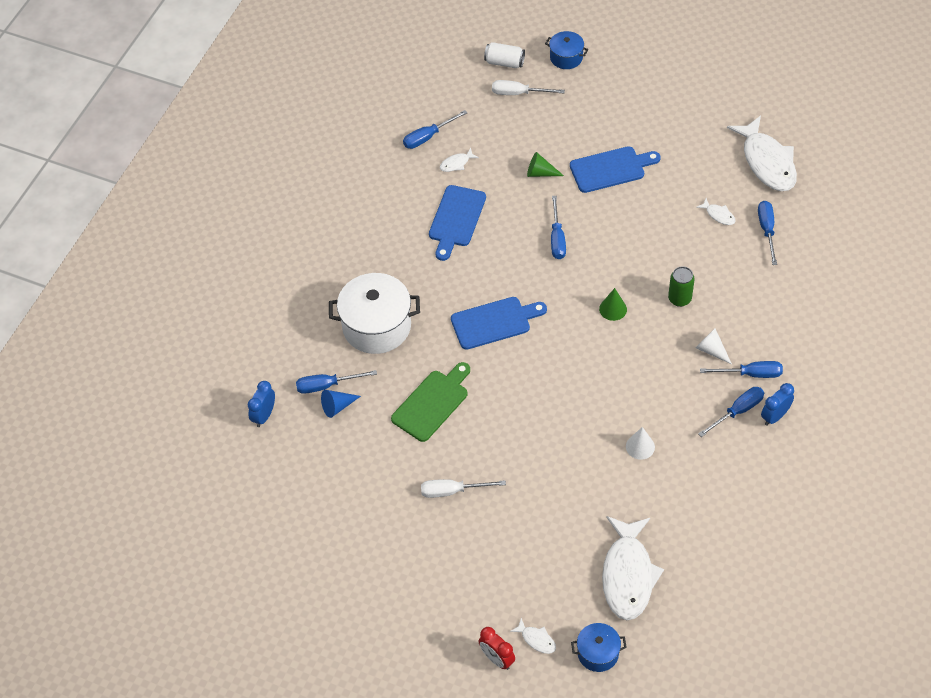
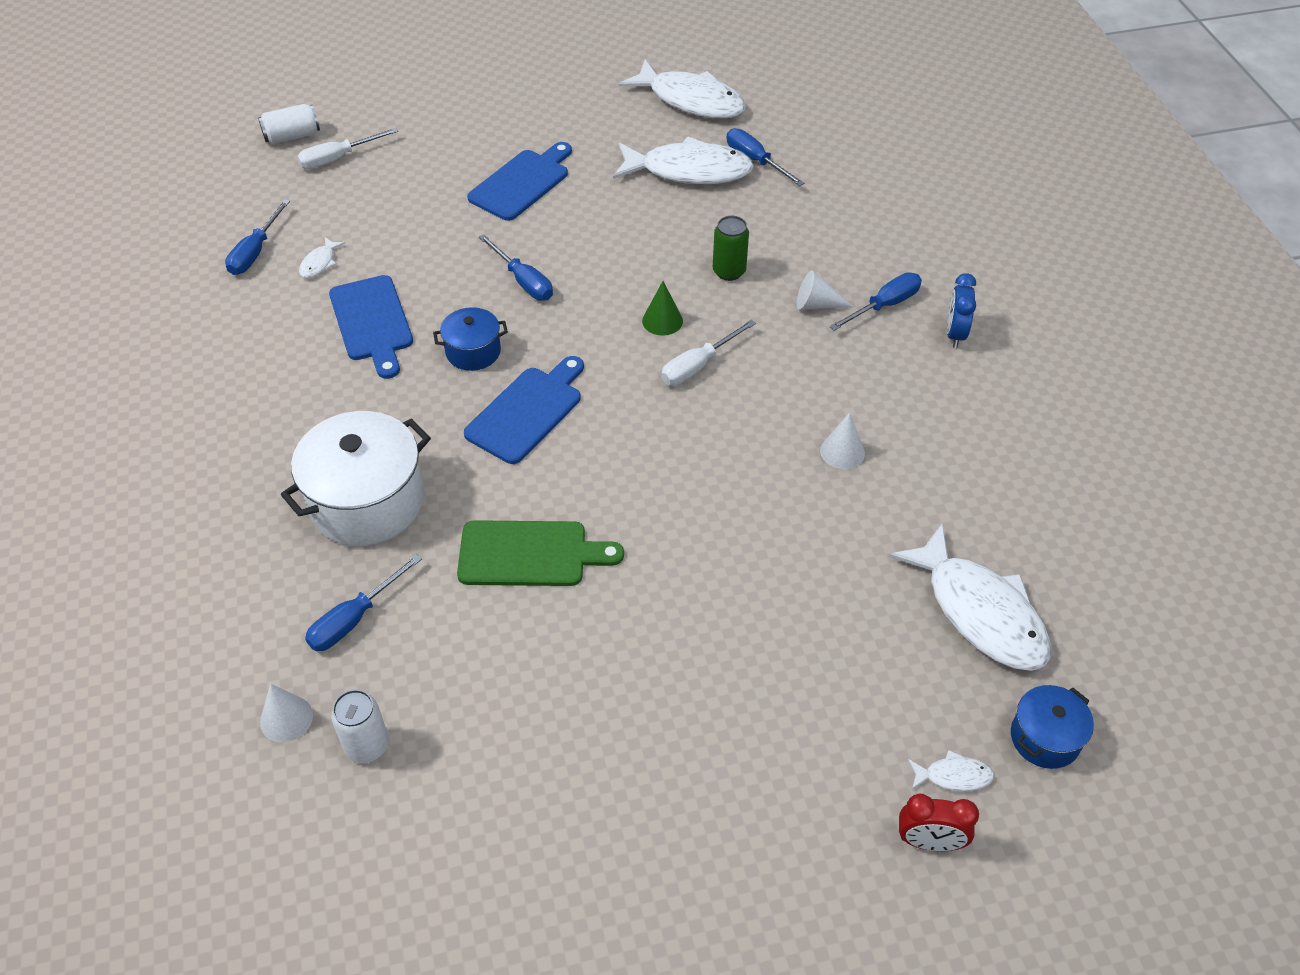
camera: 40 degrees left, 5 degrees down
blue clock [248,381,275,427] -> white cone [260,684,313,742]
blue cone [321,390,361,418] -> none
green cutting board [391,362,470,442] -> green cutting board turned 90 degrees clockwise [457,520,624,586]
white screwdriver [421,479,506,498] -> white screwdriver moved to [661,320,756,385]
green cone [527,152,564,177] -> none
blue pot [545,31,588,69] -> blue pot moved to [433,307,508,371]
white fish [696,198,735,225] -> white fish [613,137,754,184], size x2.41
blue screwdriver [698,387,764,437] -> none
none -> white can [331,689,389,763]

